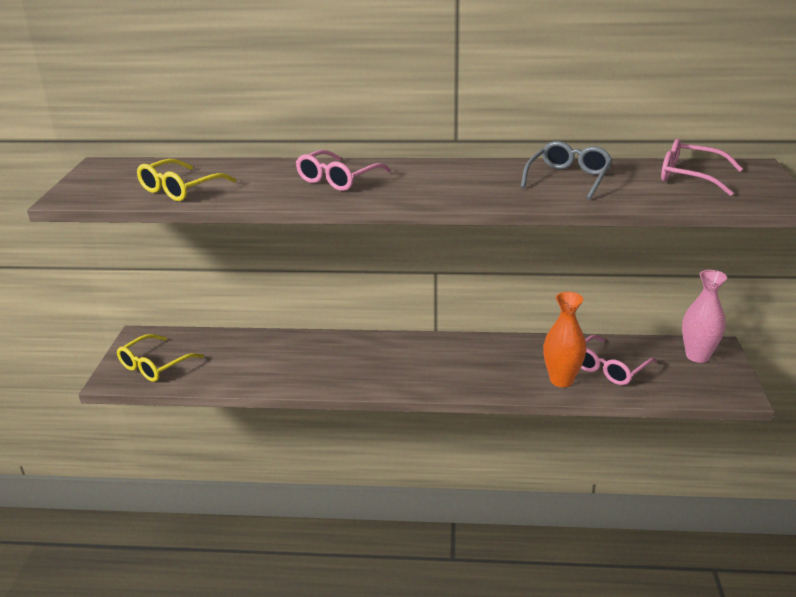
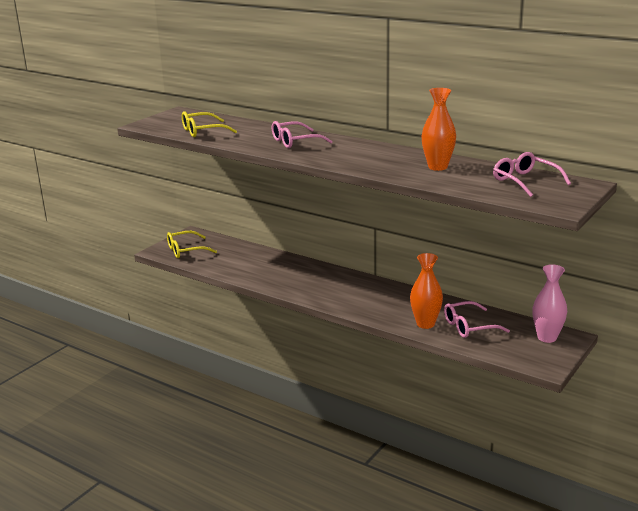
camera: 30 degrees right, 5 degrees down
grey glasses [521,141,613,200] -> orange vase [421,88,456,171]

